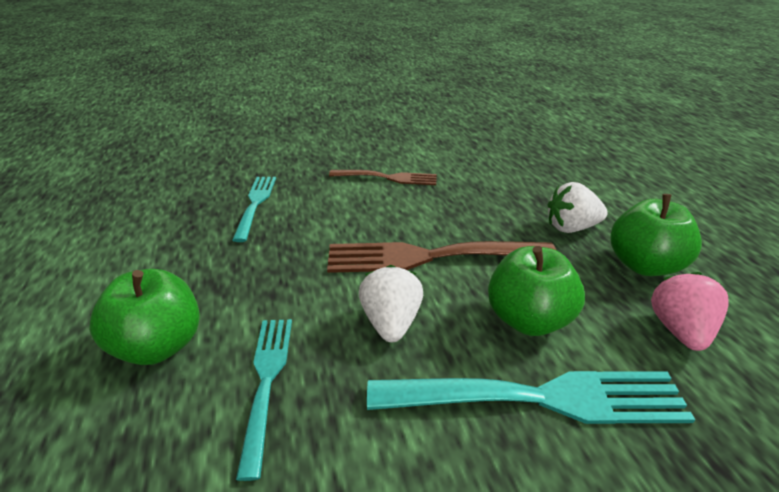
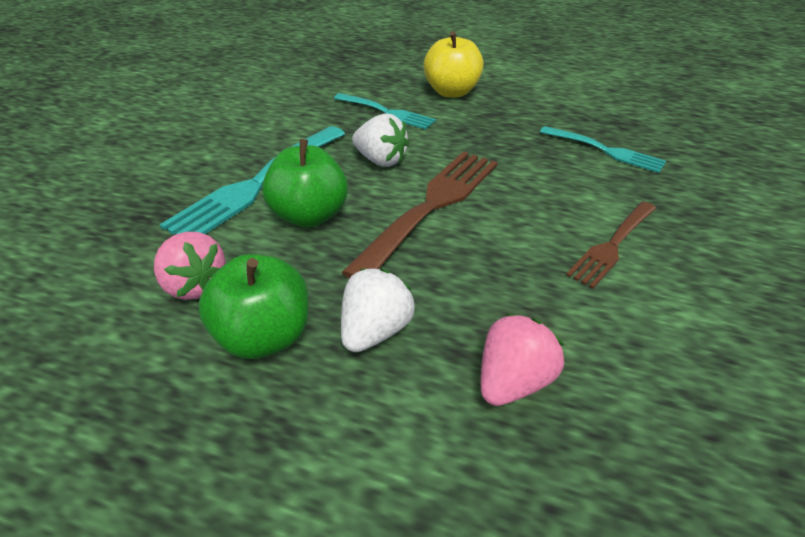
camera: 125 degrees right, 5 degrees up
green apple [89,269,200,365] -> yellow apple [423,31,484,98]
none -> pink strawberry [481,313,564,406]

